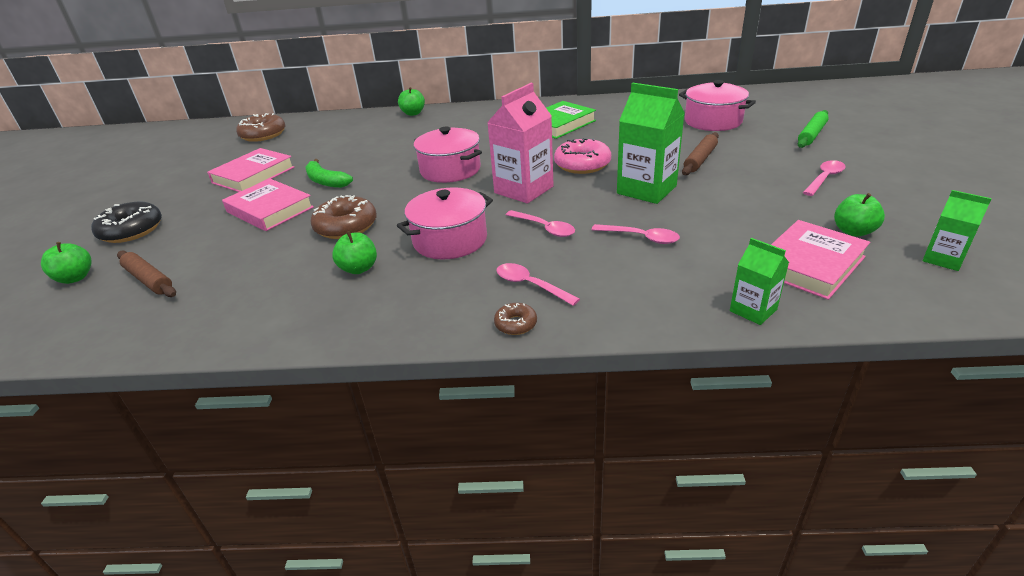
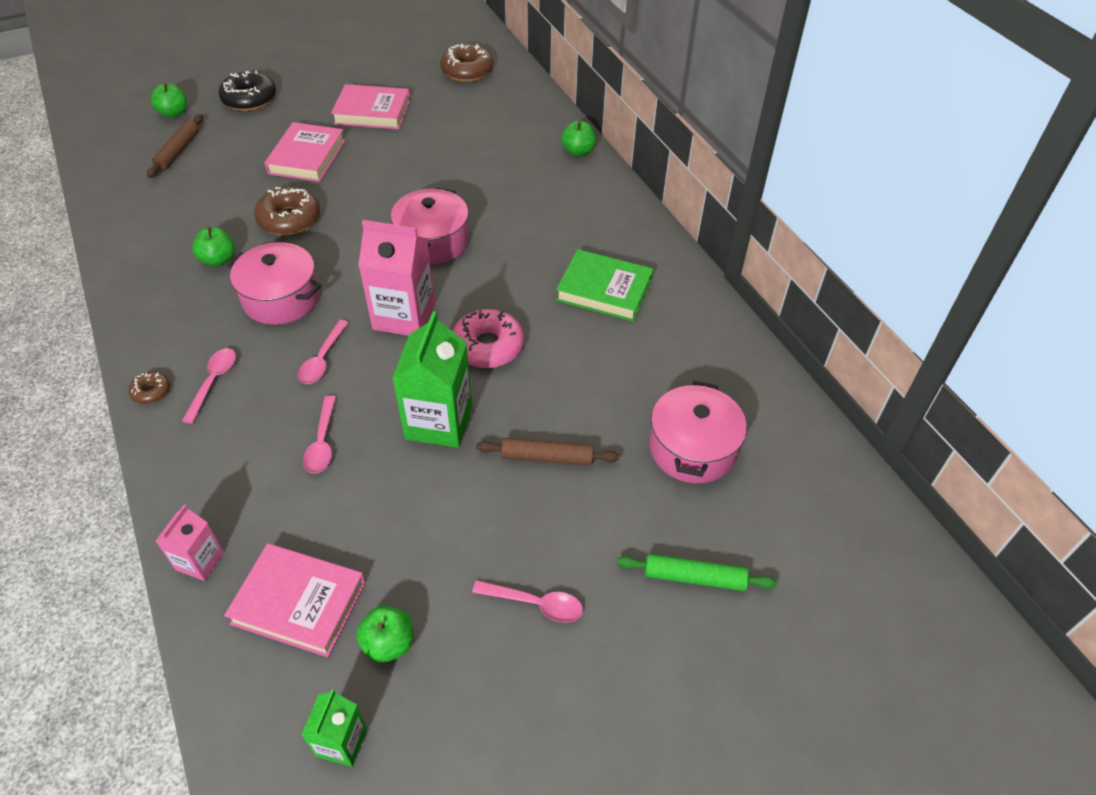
camera: 60 degrees right, 15 degrees up
green banana [305,159,353,188] -> none
green carton [730,238,789,325] -> pink carton [156,505,224,581]

